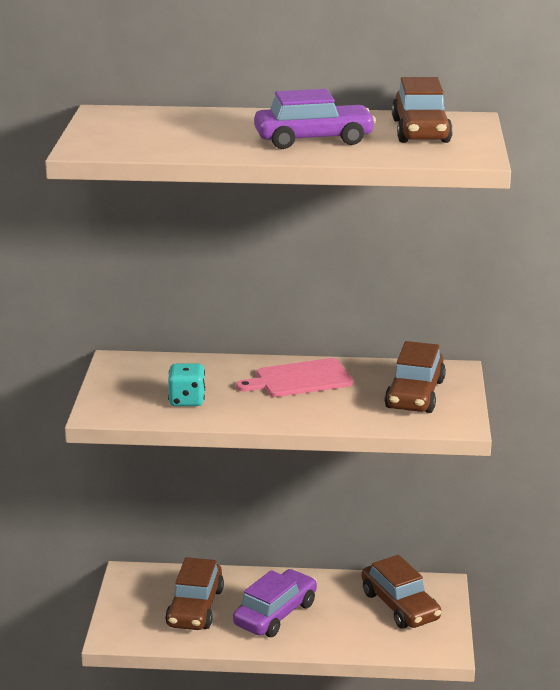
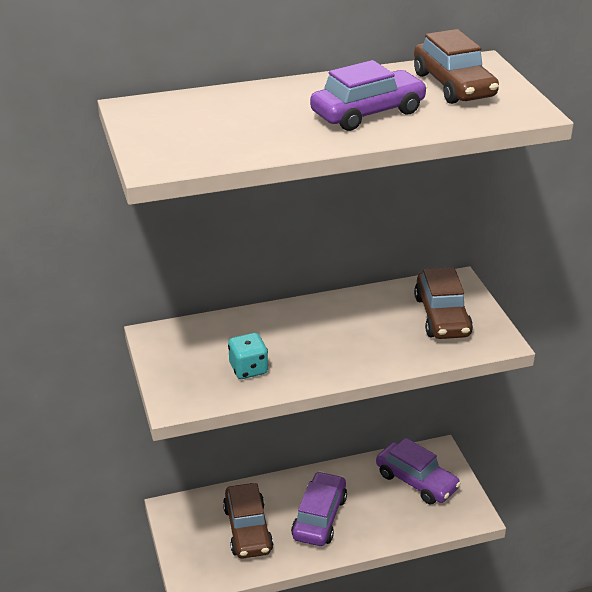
camera: 20 degrees left, 10 degrees up
pink cutting board [236,358,353,397] -> none
brown car [362,555,442,629] -> purple car [376,438,461,504]

